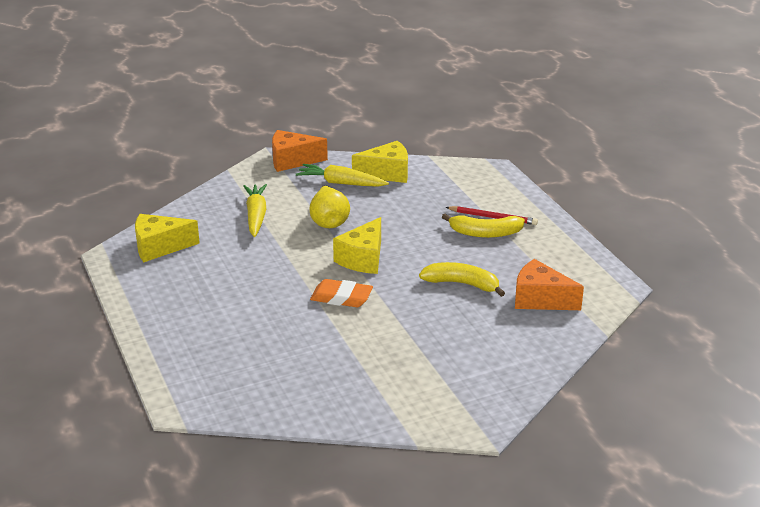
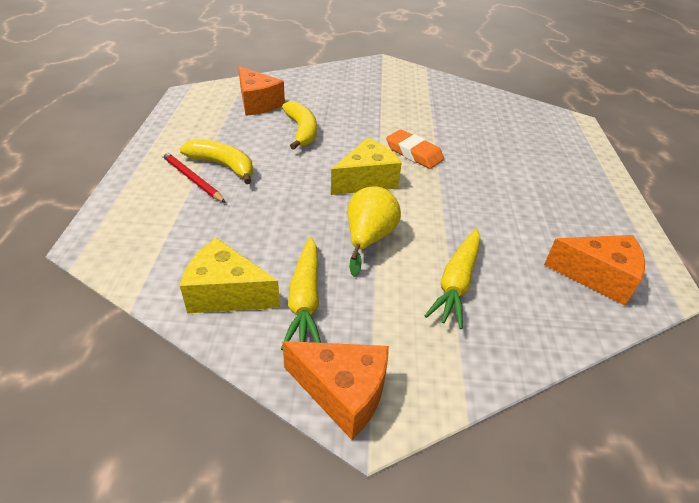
camera: 155 degrees left, 10 degrees up
yellow cheese [135,214,200,262] -> orange cheese [544,235,645,306]
yellow carrot [296,164,389,187] -> yellow carrot turned 45 degrees clockwise [281,237,321,350]
yellow banana [419,262,505,297] -> yellow banana turned 150 degrees counterclockwise [282,101,317,150]

